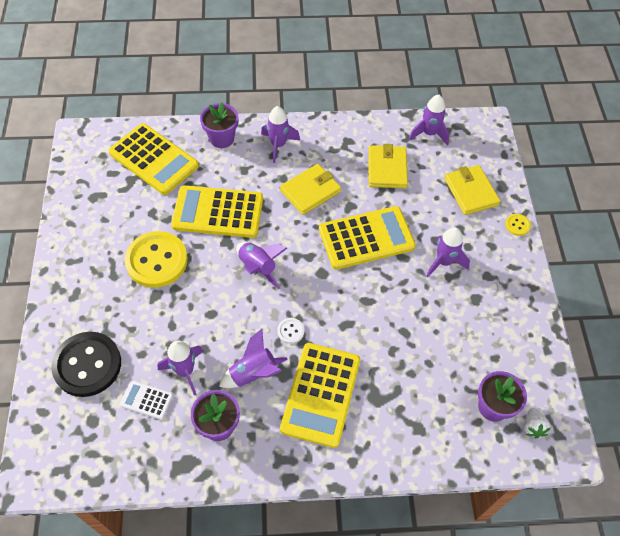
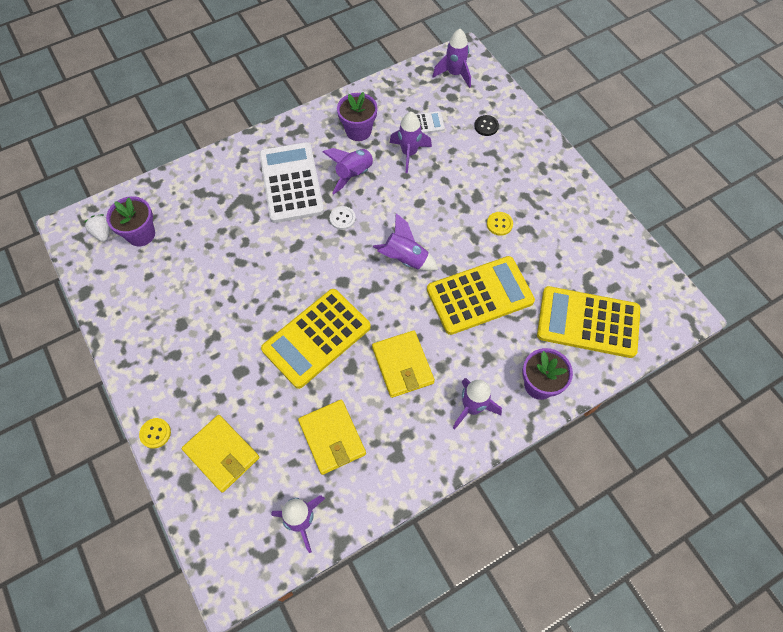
camera: 155 degrees right, 5 degrees up
black button [51,332,121,397] -> black button [474,115,499,136], size x0.42
yellow button [125,231,188,288] -> yellow button [487,212,513,236], size x0.42
yellow wallet [280,164,341,215] -> yellow wallet turned 45 degrees counterclockwise [372,330,435,398]
yellow calculator [280,343,360,448] -> white calculator [259,142,324,223]
purple rocket [426,227,470,277] -> purple rocket moved to [433,29,471,88]

